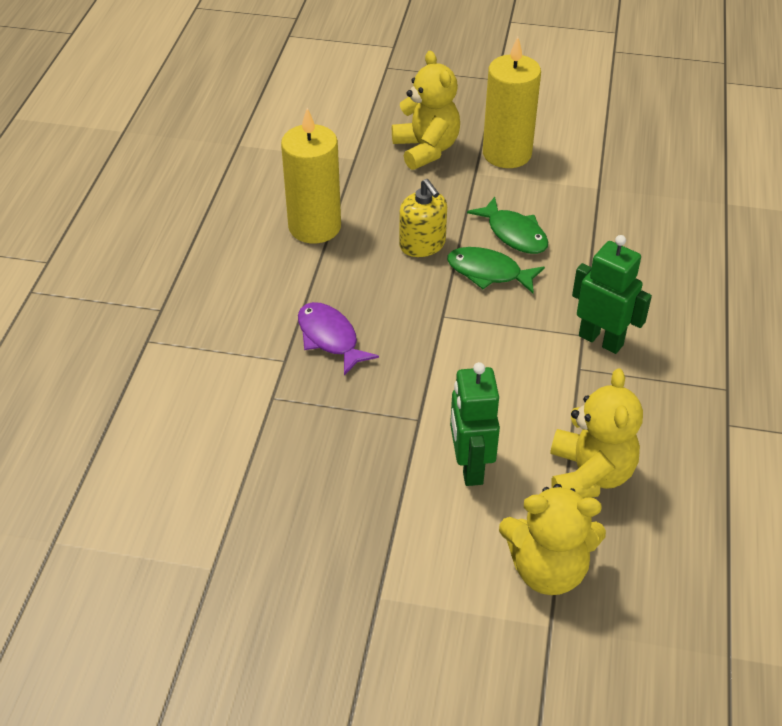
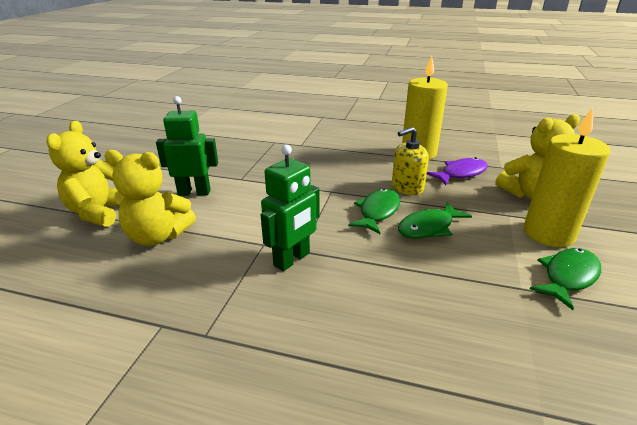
camera: 95 degrees right, 15 degrees down
purple fish [298,302,379,376] -> purple fish moved to [427,157,488,185]
none -> green fish [530,248,601,310]

